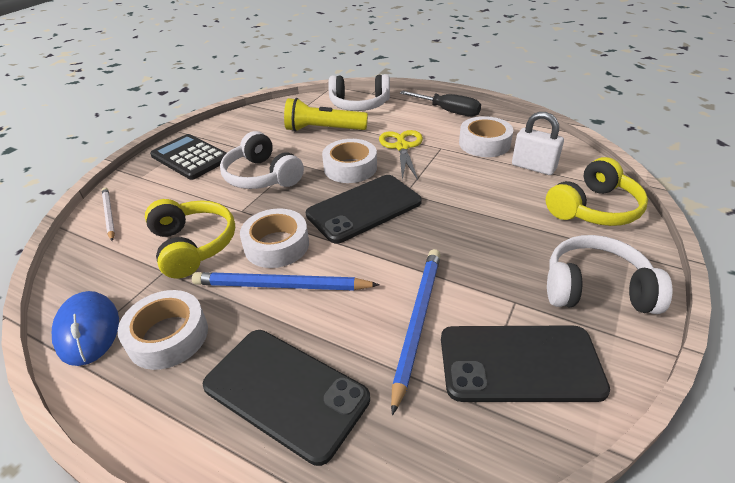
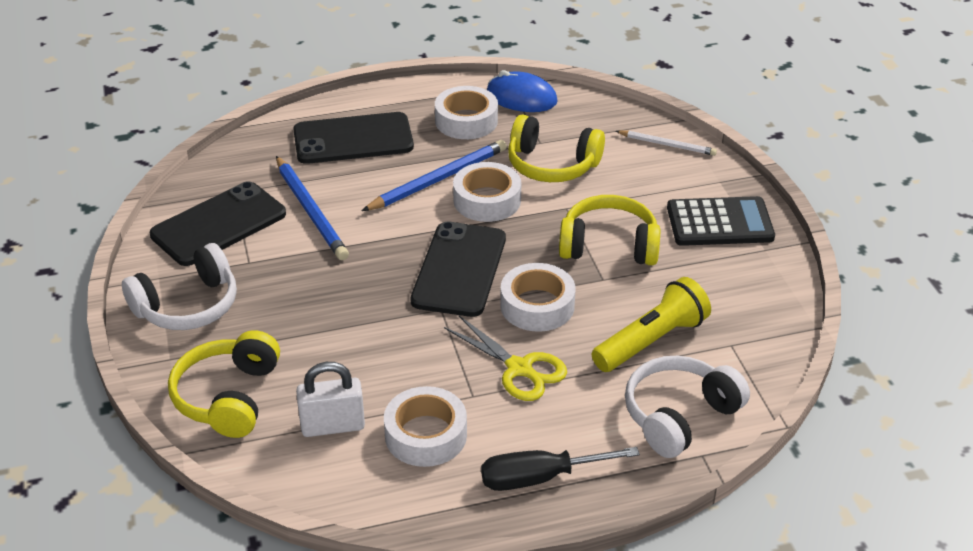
camera: 135 degrees right, 0 degrees up
white headphones [220,131,304,189] -> yellow headphones [559,195,660,265]

